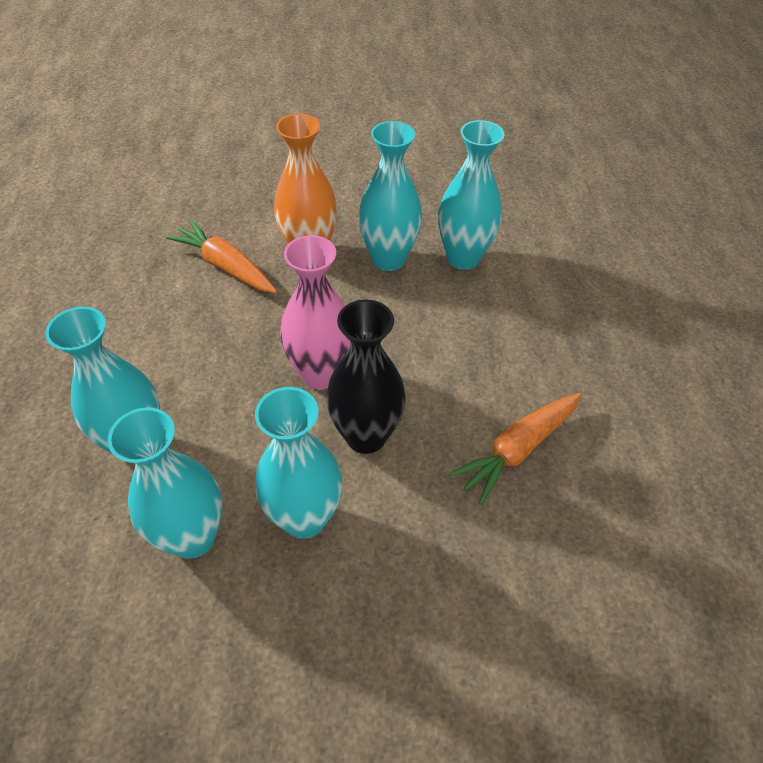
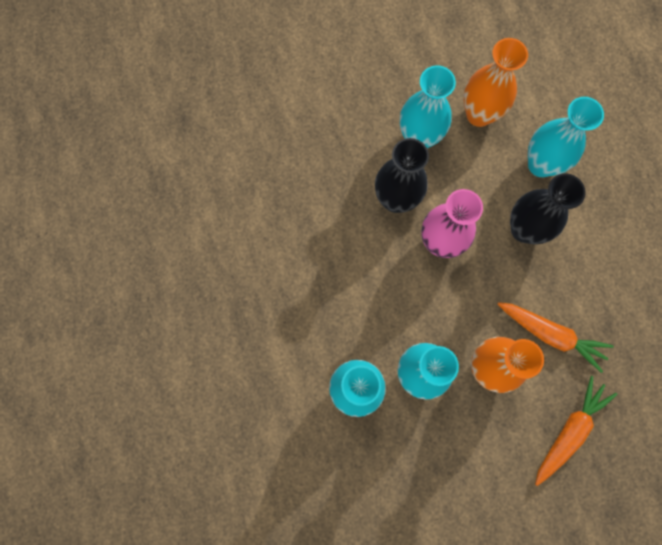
camera: 170 degrees right, 25 degrees up
turquoise vase [108,407,223,559] -> orange vase [463,38,528,127]
orange carrot [449,393,582,505] -> orange carrot moved to [535,376,617,486]
none -> black vase [510,173,586,244]

